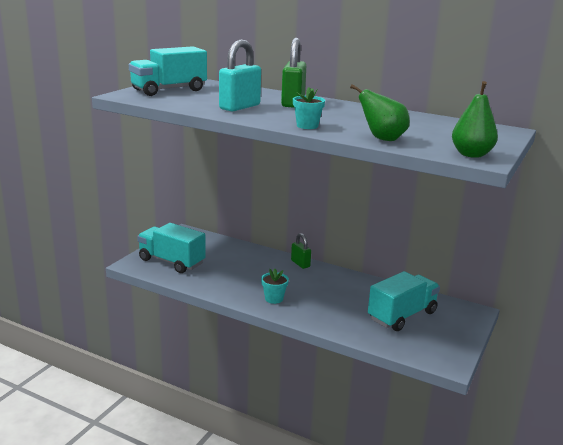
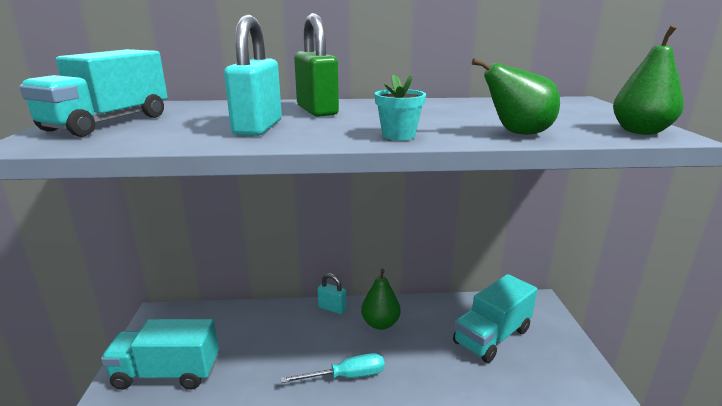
camera: 30 degrees left, 0 degrees up
turquoise flower pot [261,269,289,304] -> turquoise screwdriver [281,353,385,383]
green padlock [291,233,311,269] -> turquoise padlock [317,273,347,314]
turquoise truck [368,271,440,331] -> turquoise truck turned 150 degrees counterclockwise [453,274,537,363]
none -> green pear [361,269,401,330]

